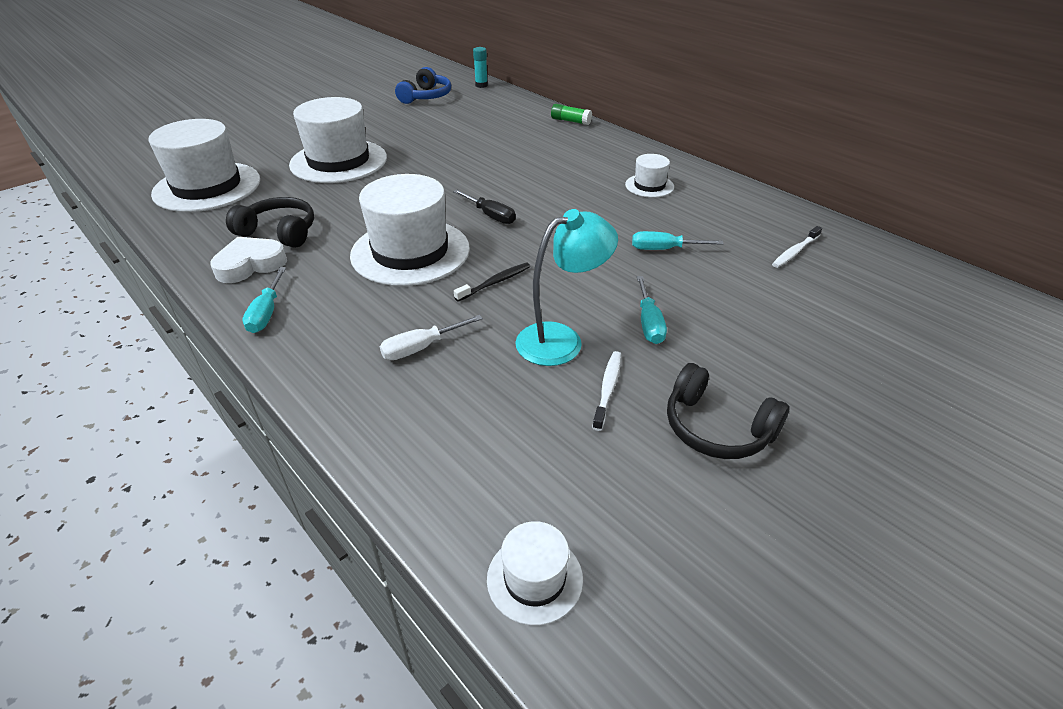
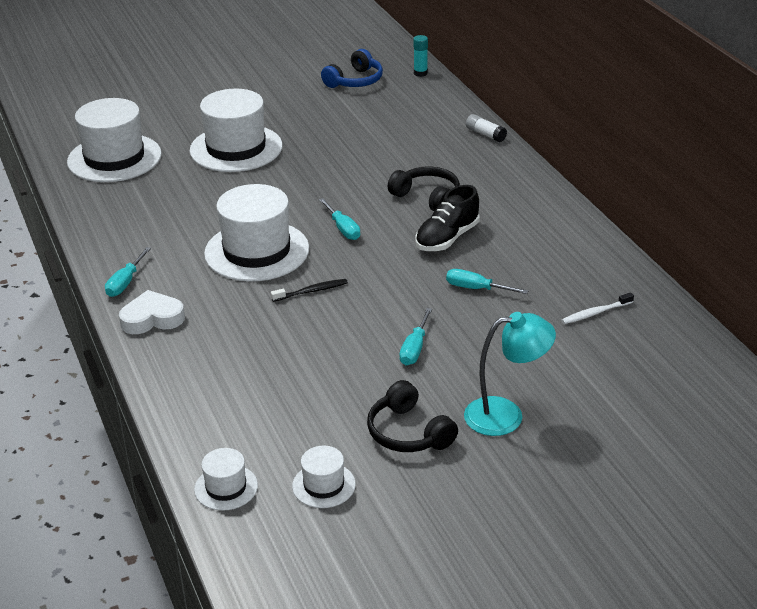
camera: 20 degrees right, 5 degrees down
white heart [210,237,287,283] -> white heart moved to [119,290,185,334]
black headphones [226,197,314,248] -> black headphones moved to [388,167,460,211]
white screwdriver [380,315,483,360] -> none
black screwdriver [453,190,516,224] -> turquoise screwdriver [319,198,360,240]
turquoise lamp [515,209,618,366] -> turquoise lamp moved to [464,312,556,436]
green glue stick [551,104,592,125] -> white glue stick [466,114,507,142]
white toothbrush [592,351,621,431] -> none
white hat [625,154,674,198] -> white hat moved to [292,446,356,508]
none -> black shoe [415,185,480,251]

